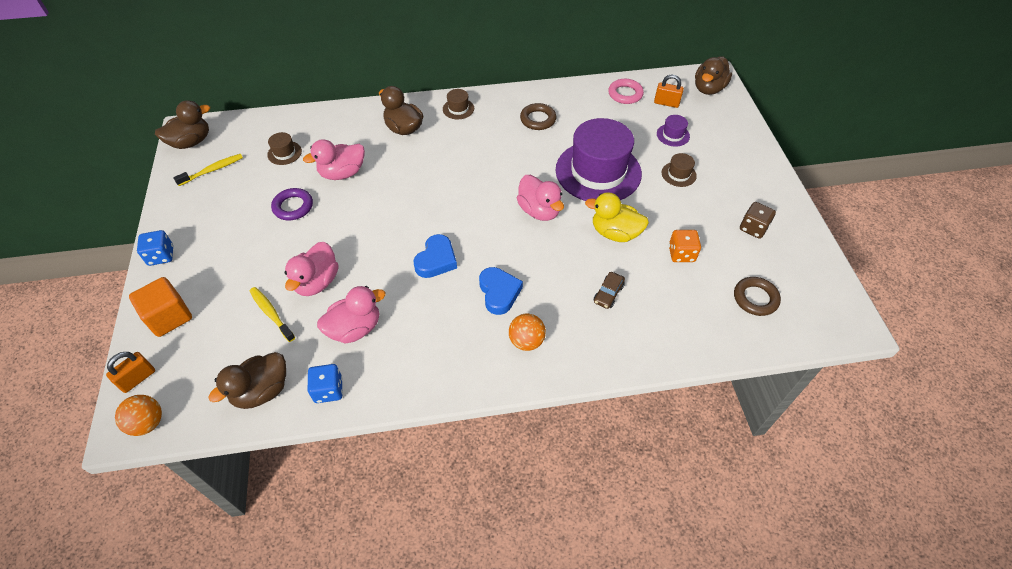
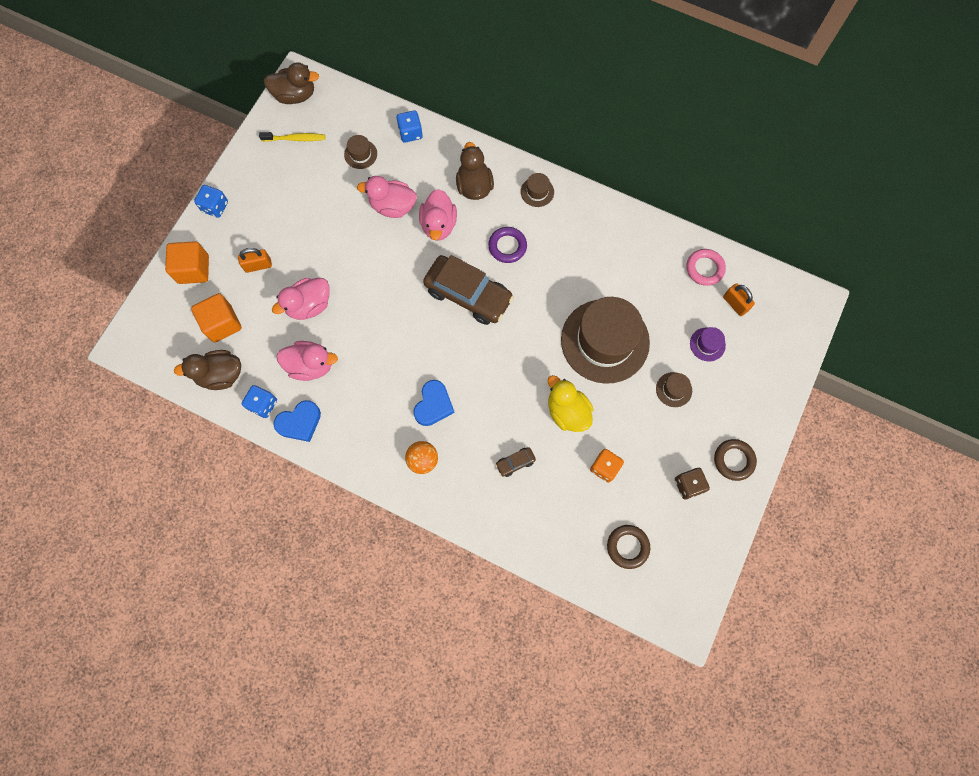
camera: 35 degrees right, 20 degrees up
orange padlock [106,352,155,393] -> orange padlock moved to [238,248,272,273]
orange ball [115,395,162,436] -> none
yellow toothbrush [250,287,295,342] -> none
purple ring [271,188,313,221] -> purple ring moved to [488,227,527,263]
blue heart [413,234,457,278] -> blue heart moved to [273,400,321,442]
pink duck [517,175,564,221] -> pink duck moved to [419,189,457,241]
brown ring [520,103,556,130] -> brown ring moved to [714,439,757,481]
purple hat [555,118,642,201] -> brown hat [561,297,650,384]
brown duck [695,56,732,95] -> none
none -> orange cube [191,293,242,342]
none -> blue dice [396,110,423,143]
none -> brown car [423,255,514,325]

